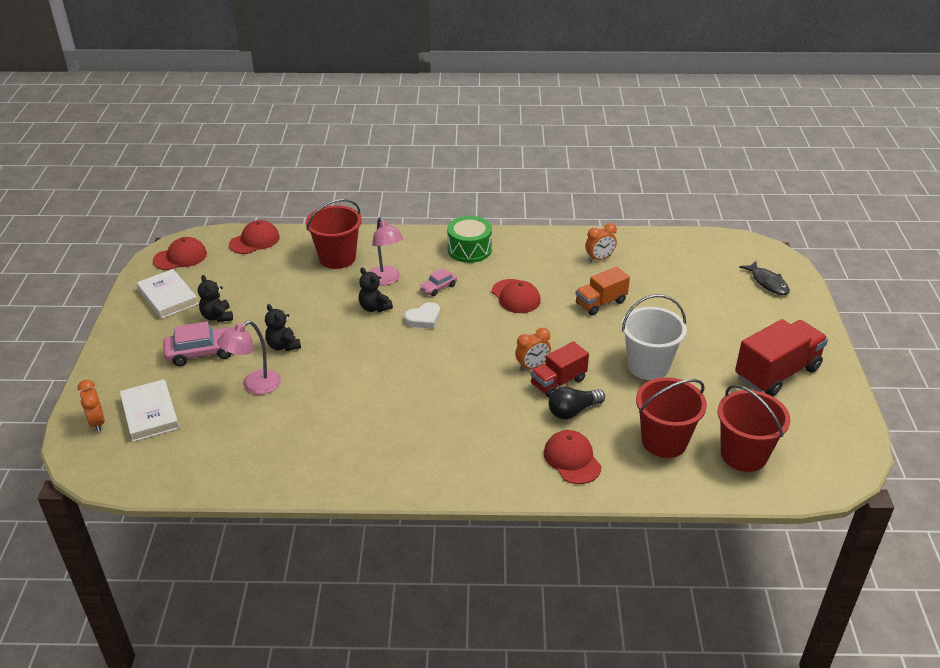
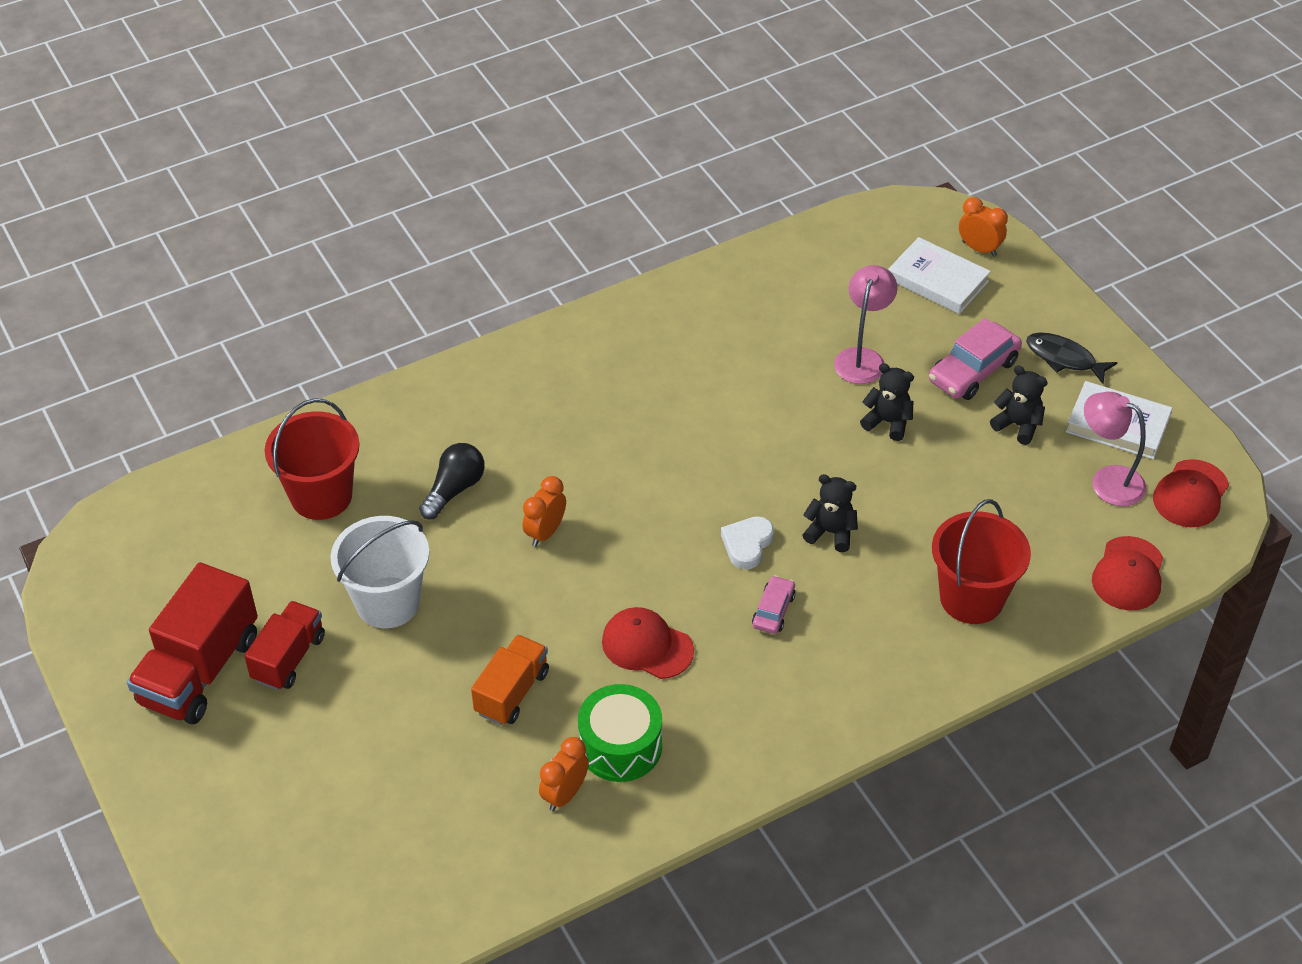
camera: 150 degrees right, 10 degrees up
pink lamp [369,217,404,285] -> pink lamp moved to [1084,392,1146,506]
green drum [447,216,492,263] -> green drum moved to [578,684,662,782]
red truck [530,342,589,398] -> red truck moved to [244,601,325,690]
red cap [544,430,602,484] -> none
red bucket [718,385,790,472] -> none
black fish [739,261,790,295] -> black fish moved to [1026,332,1118,384]

